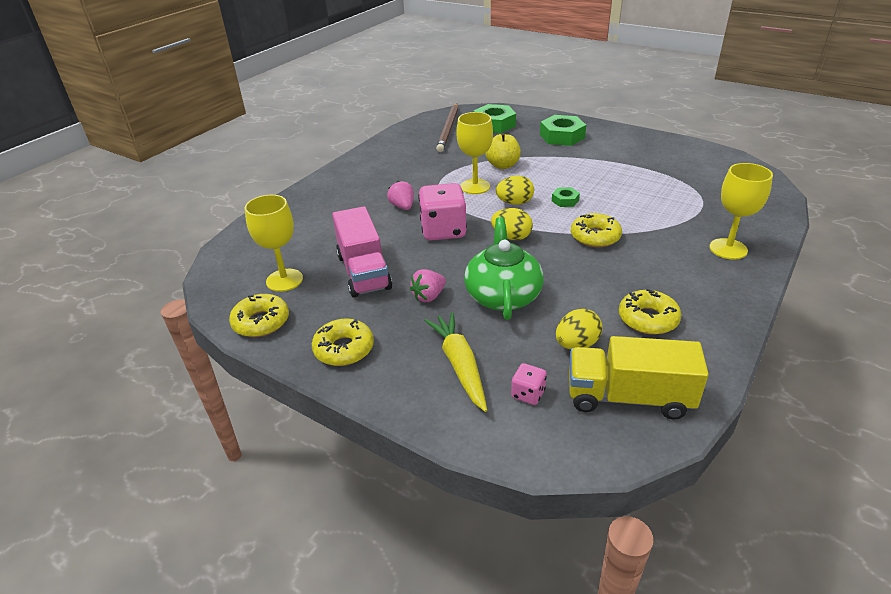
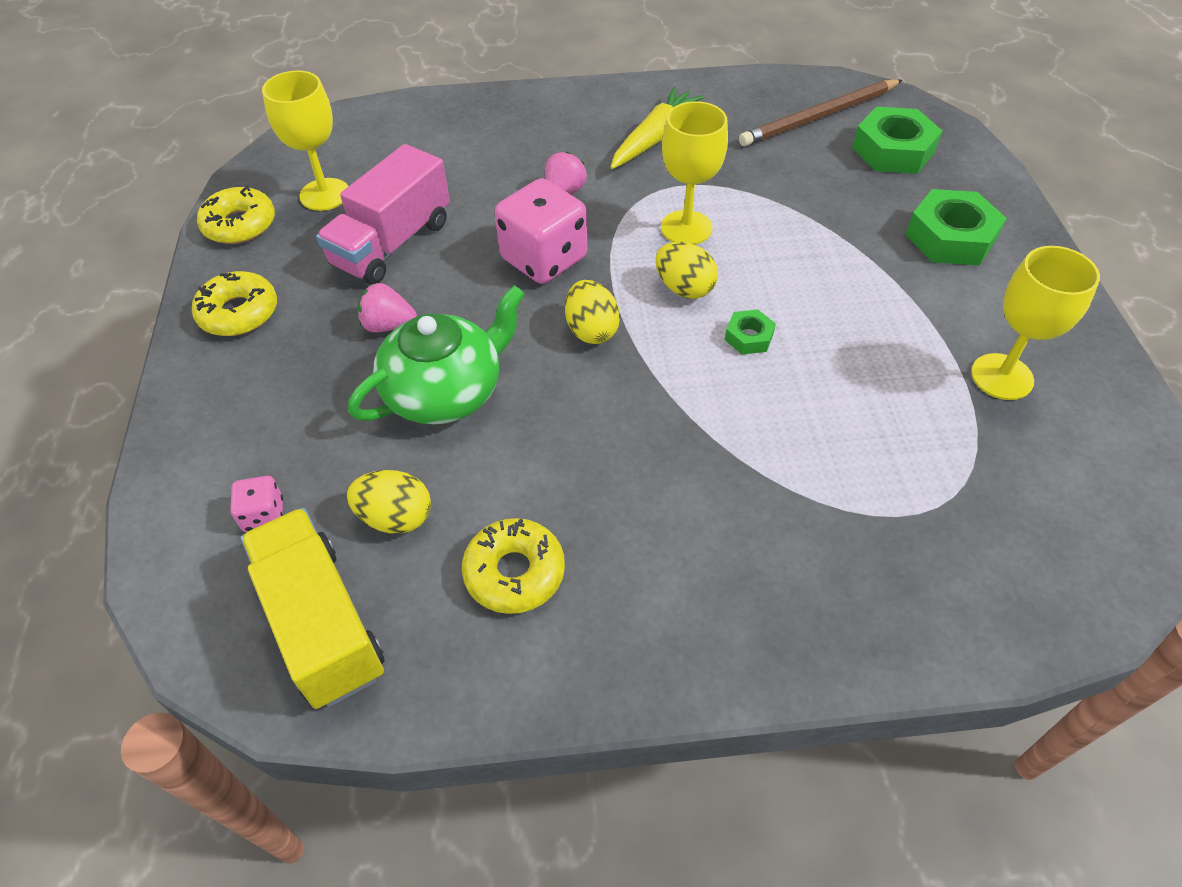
camera: 50 degrees right, 15 degrees up
yellow carrot [424,312,487,412] -> yellow carrot moved to [610,86,704,169]
yellow apple [485,133,521,169] -> none
yellow donut [571,213,622,247] -> none
yellow goblet [709,163,773,260] -> yellow goblet moved to [971,246,1100,400]

